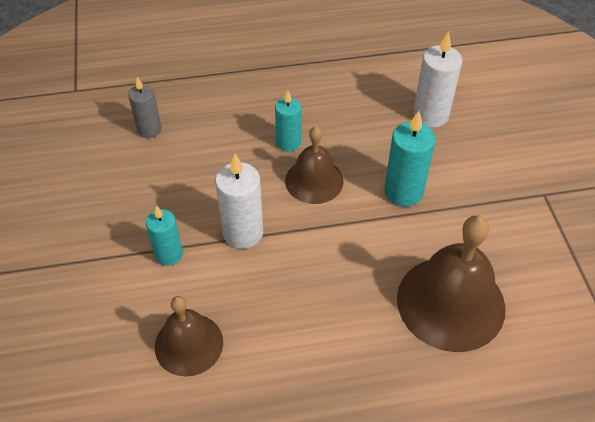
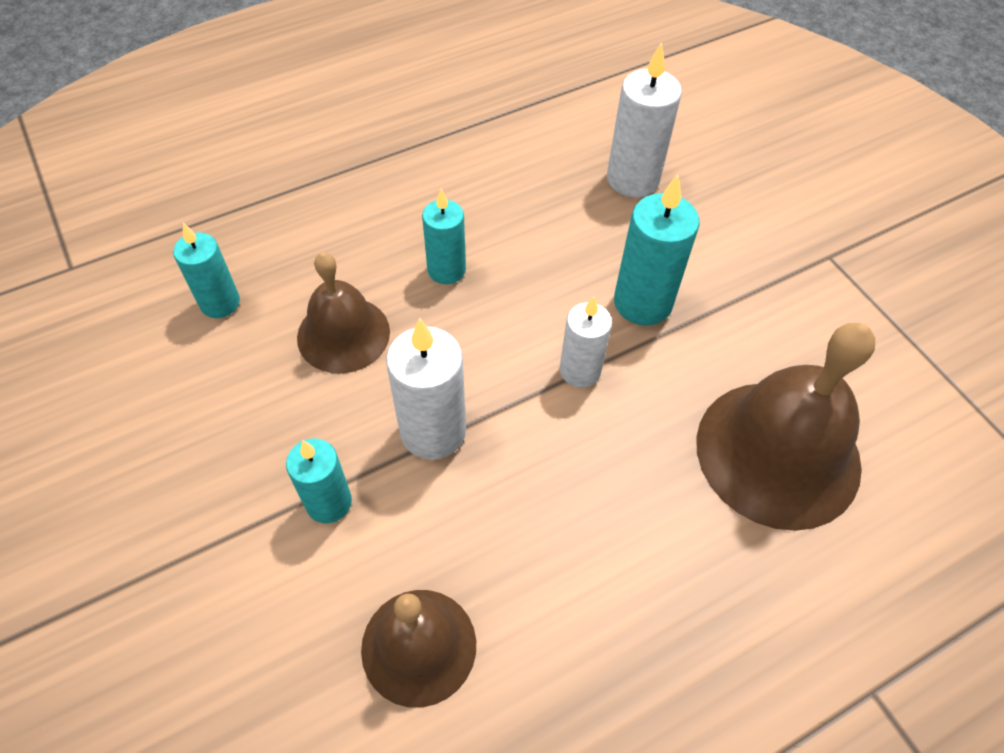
camera: 20 degrees left, 5 degrees up
grey candle [128,77,162,138] -> turquoise candle [173,223,240,318]
brown bell [285,126,344,204] -> brown bell moved to [297,252,390,374]
none -> white candle [560,296,612,388]

